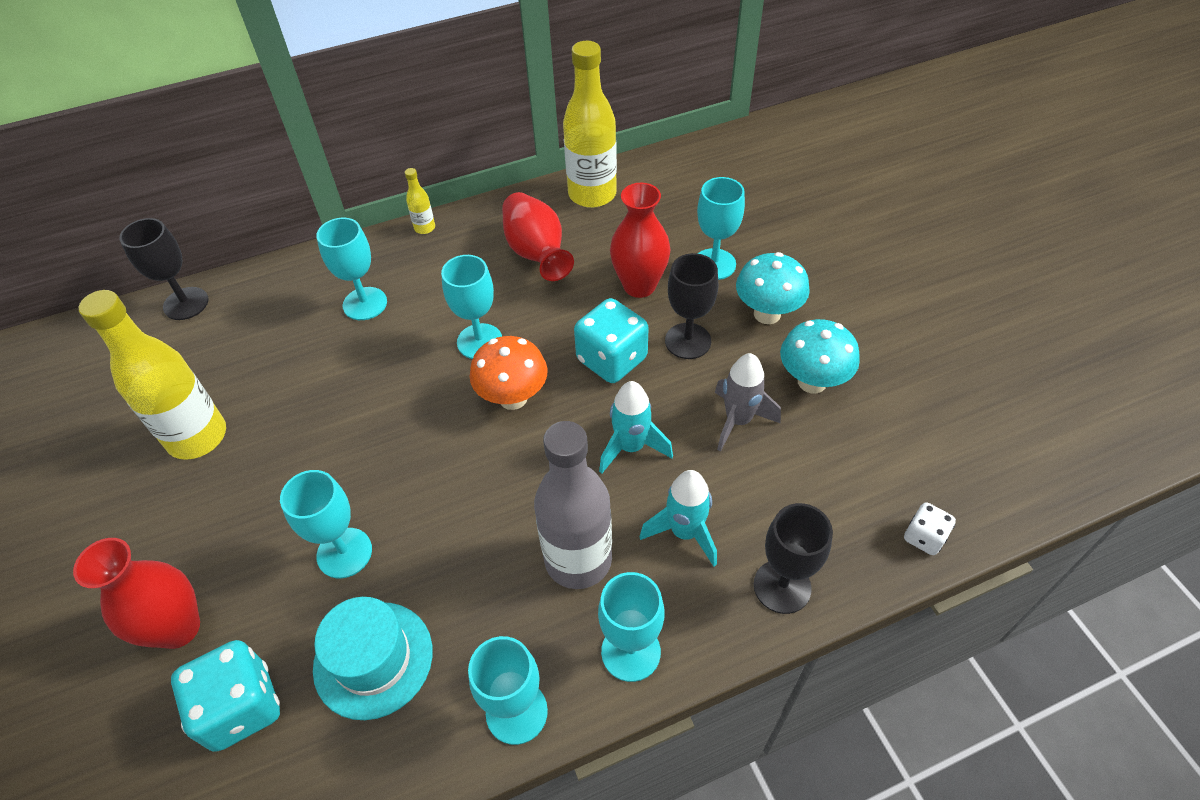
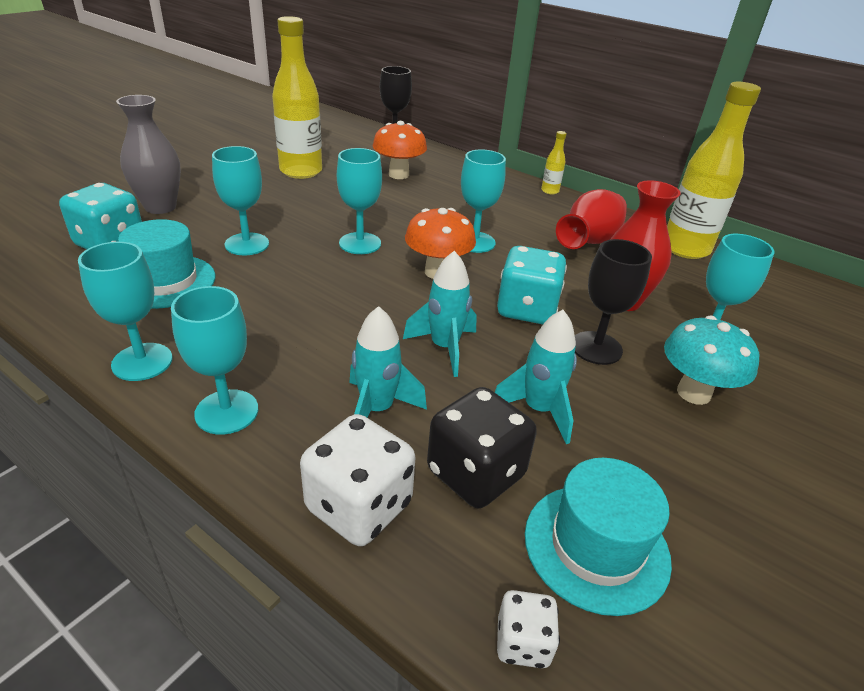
camera: 55 degrees right, 15 degrees down
red vase [73,538,200,649] -> grey vase [116,95,181,214]
turquoise goblet [316,218,387,320] -> turquoise goblet moved to [337,148,382,254]
grey bottle [534,421,612,589] -> none
grey rocket [715,353,781,452] -> turquoise rocket [495,310,577,444]
black goblet [754,503,833,614] -> white dice [300,414,415,546]
turquoise mushroom [780,319,860,394] -> none
none -> orange mushroom [373,121,427,179]
none -> black dice [427,387,537,508]
none -> turquoise hat [525,458,672,616]

